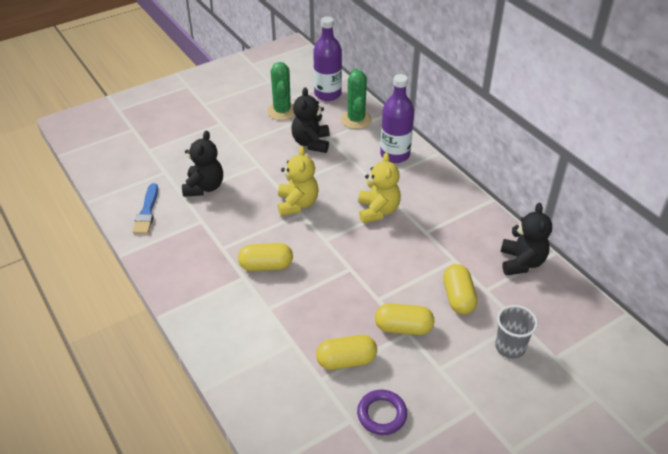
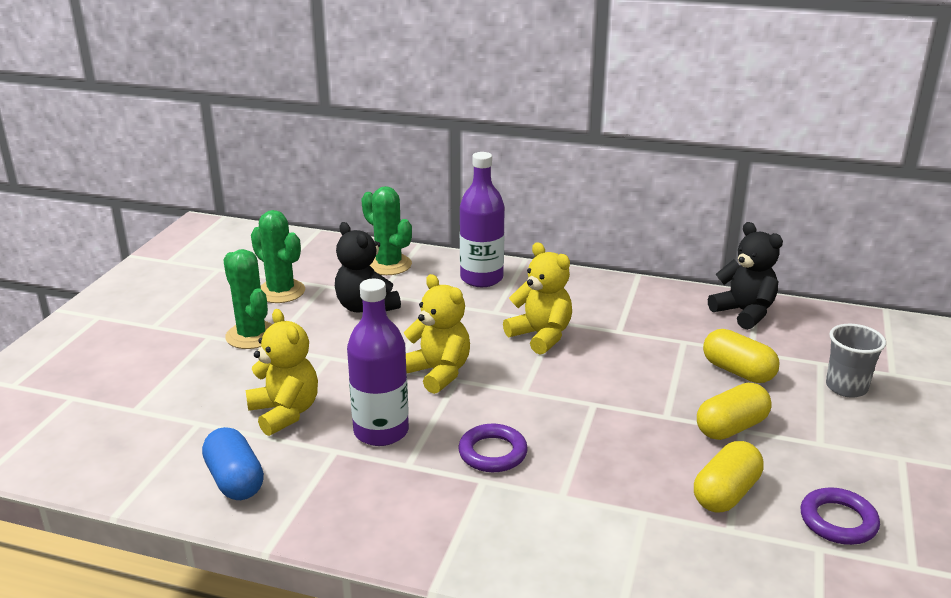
camera: 40 degrees left, 15 degrees down
blue brush [132,183,158,234] -> blue capsule [202,427,264,500]
black teddy bear [182,131,223,197] -> yellow teddy bear [246,309,318,436]
yellow capsule [238,243,293,271] -> purple ring [458,424,528,472]
purple bottle [313,17,342,101] -> purple bottle moved to [347,279,409,446]
none -> green cactus [223,249,273,349]

